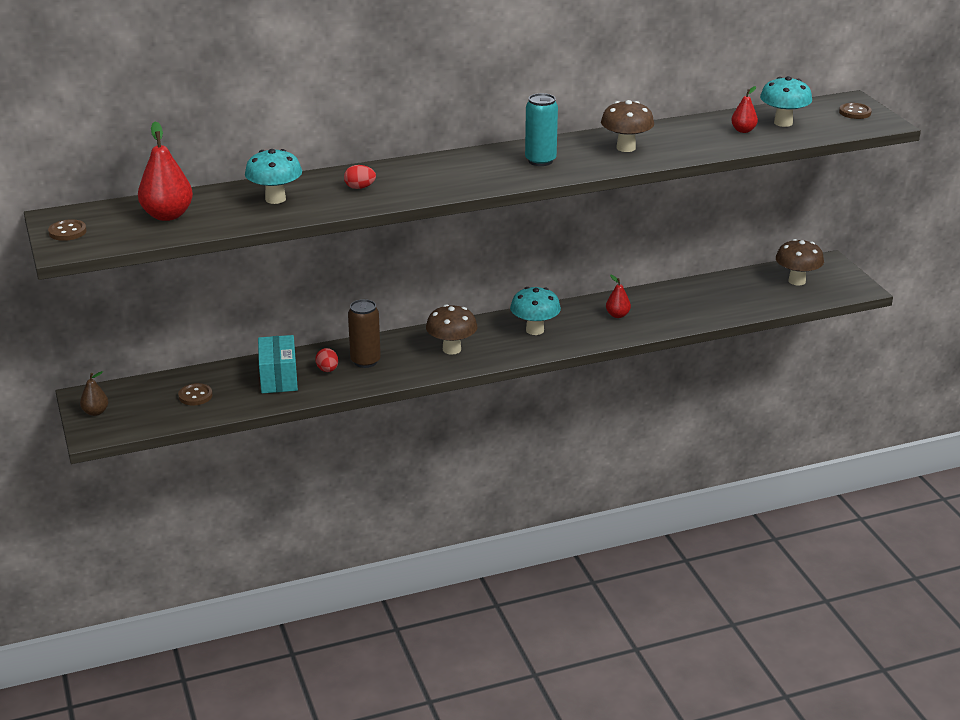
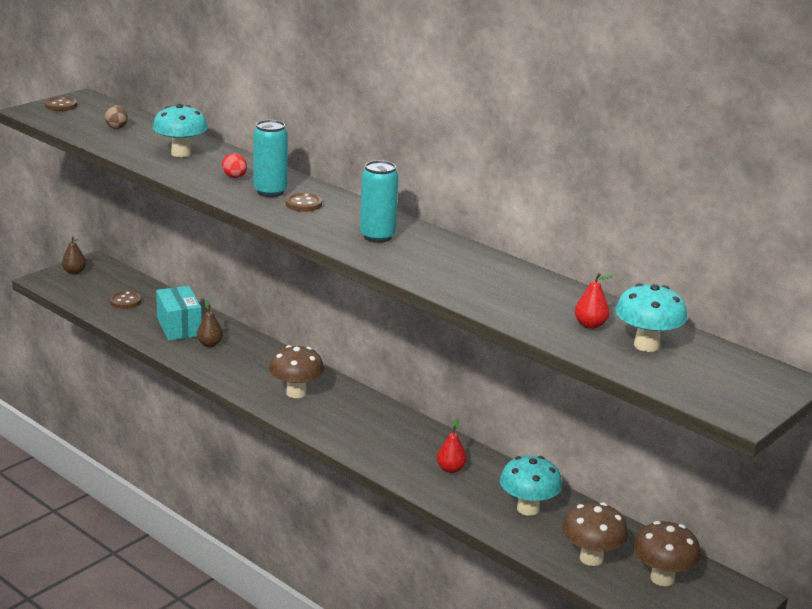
camera: 60 degrees right, 5 degrees down
red pear [138,121,193,221] -> brown egg [105,105,128,129]
turquoise box [258,335,298,393] -> turquoise box turned 75 degrees counterclockwise [156,286,202,341]
red egg [315,348,338,372] -> brown pear [197,300,223,347]
brown can [348,299,381,368] -> none
turquoise mushroom [510,287,561,335] -> turquoise mushroom moved to [500,456,562,516]
brown mushroom [601,100,654,152] -> brown mushroom moved to [562,502,628,566]
brown button [839,103,872,119] -> brown button moved to [286,193,322,212]
none -> turquoise can [253,120,288,197]

